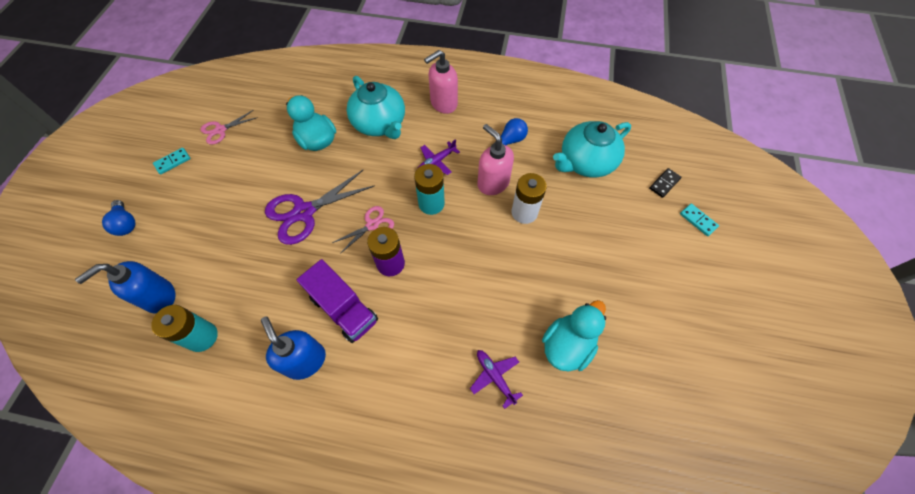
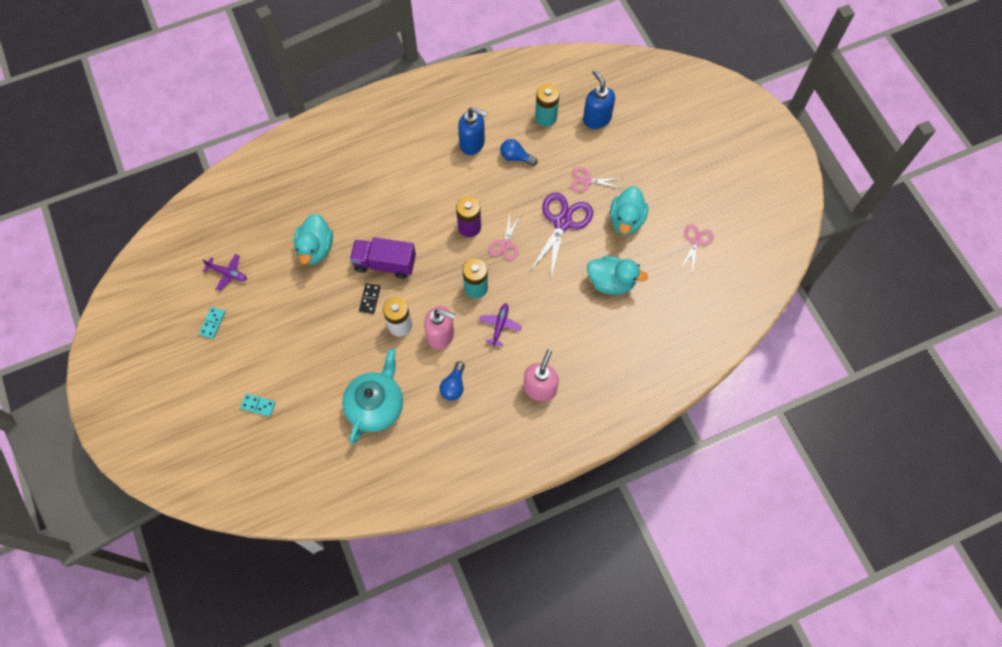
camera: 145 degrees right, 5 degrees up
blue soap dispenser [75,261,176,313] -> blue soap dispenser turned 45 degrees counterclockwise [583,70,615,129]
blue light bulb [102,200,135,236] -> blue light bulb moved to [500,139,537,166]
turquoise domino [153,148,191,175] -> turquoise domino moved to [199,307,225,339]
purple truck [297,259,378,343] -> purple truck moved to [350,237,416,279]
turquoise teapot [347,76,405,139] -> none
purple plane [470,350,523,409] -> purple plane moved to [202,254,247,291]
black domino [649,168,681,198] -> black domino moved to [359,283,381,314]
none -> pink scissors [571,167,623,192]
none -> turquoise duck [610,186,648,235]

